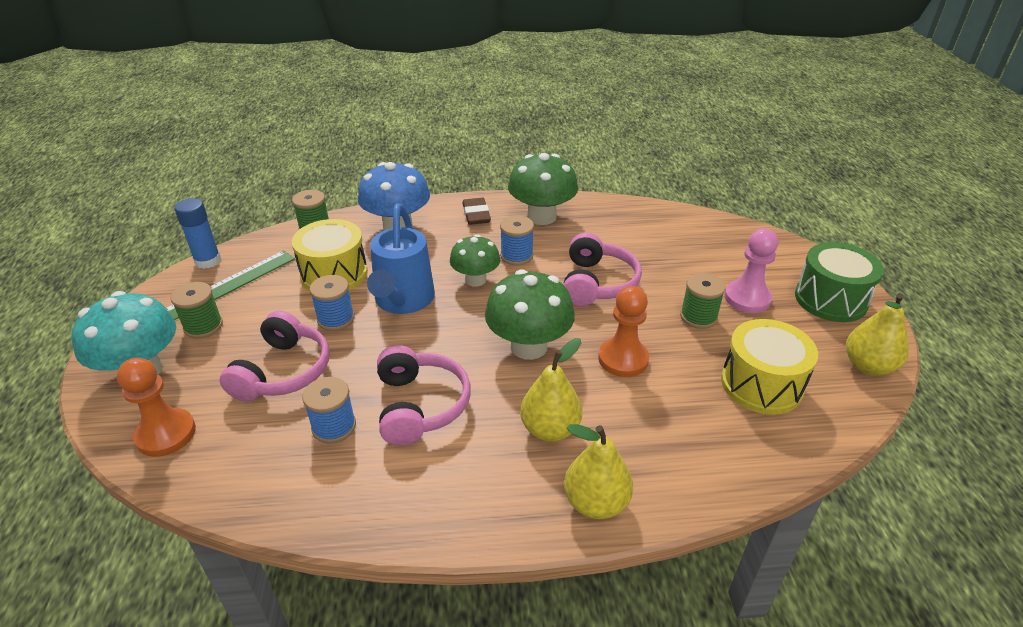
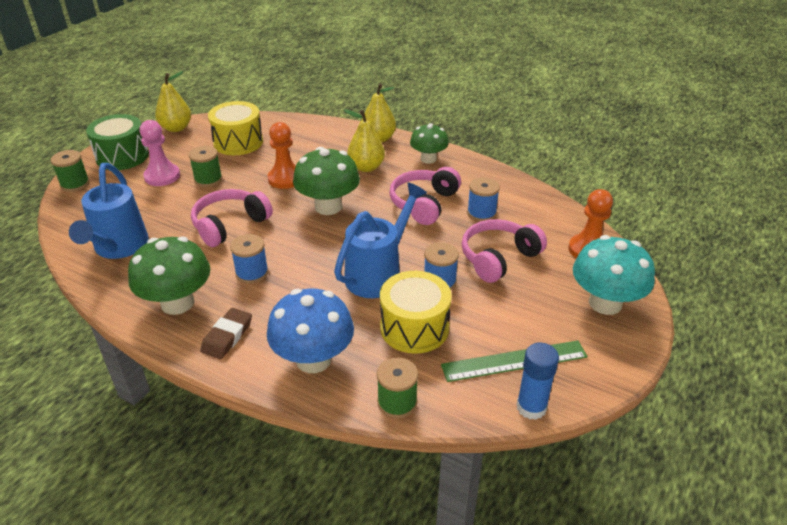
camera: 145 degrees left, 0 degrees up
green spool [171,282,223,339] -> green spool moved to [51,150,89,192]
green mushroom [450,234,500,287] -> green mushroom moved to [410,123,449,164]
none -> blue watering can [69,163,149,259]

